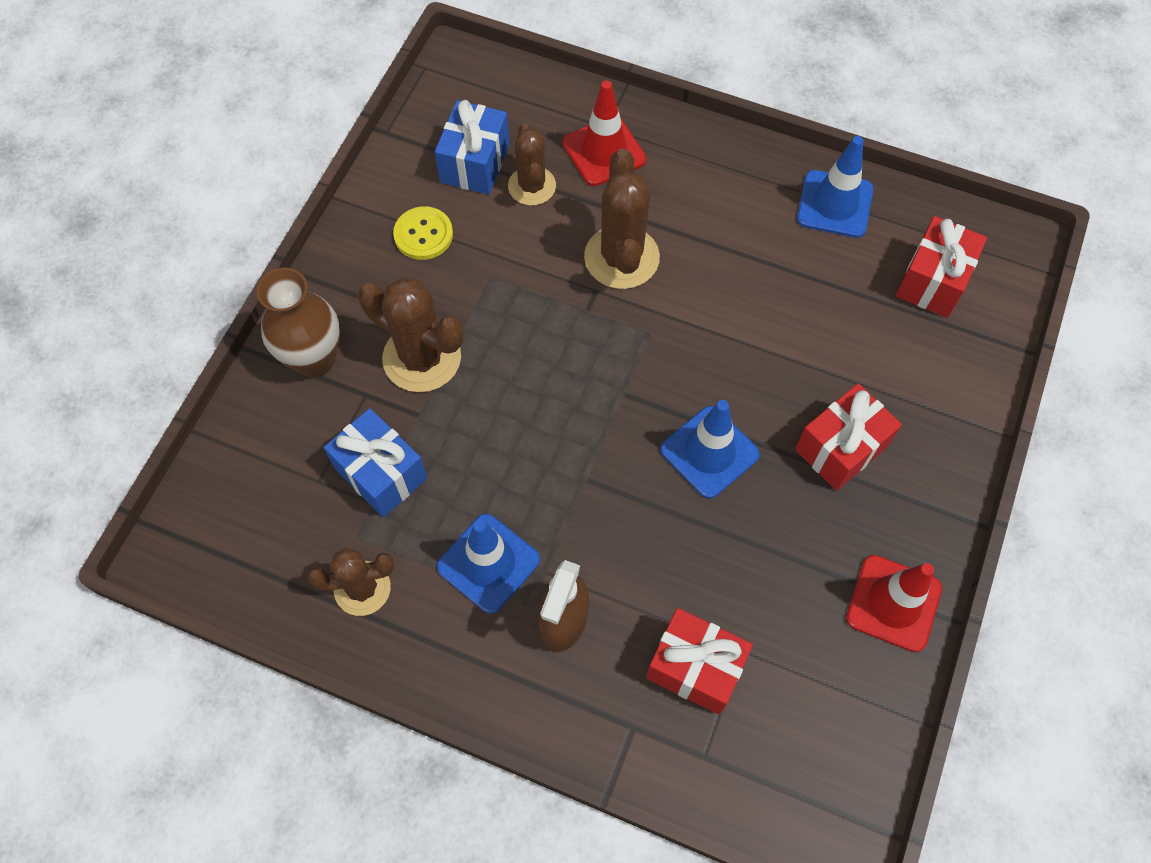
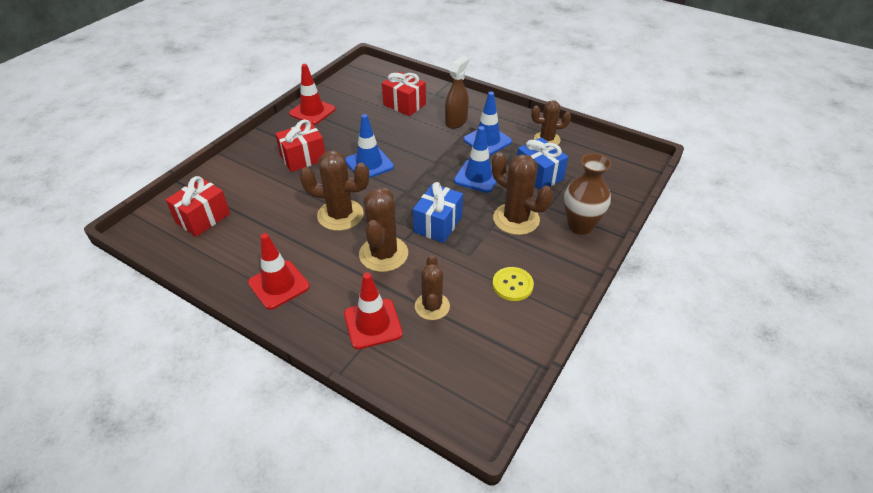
camera: 170 degrees left, 20 degrees down
blue gift [435,100,510,195] -> blue gift moved to [413,182,463,243]
blue traffic cone [797,136,873,238] -> blue traffic cone moved to [454,126,497,193]
none -> red traffic cone [248,233,310,310]
none -> brown cactus [299,151,369,231]

